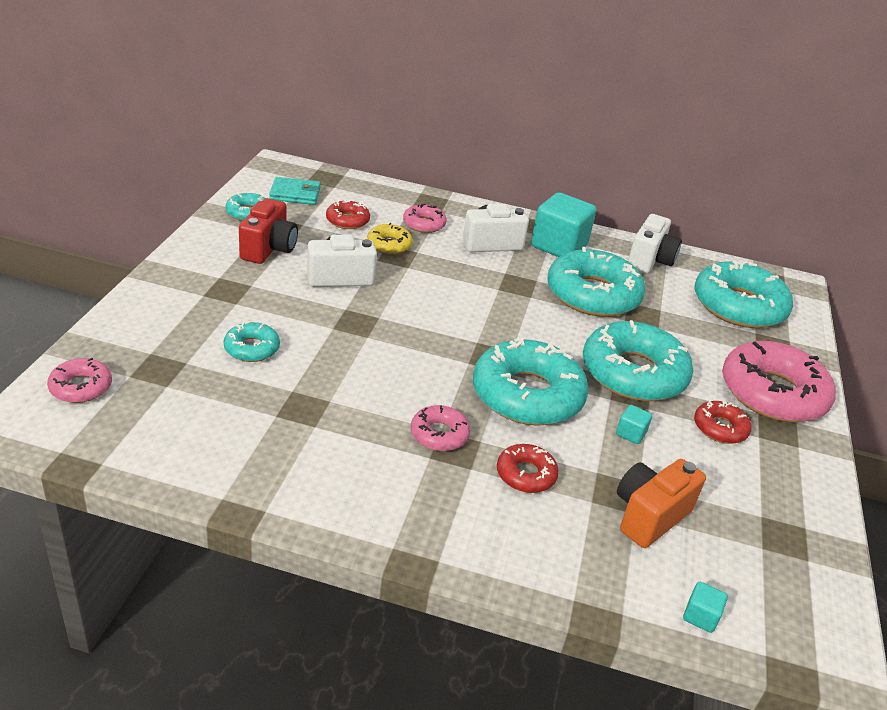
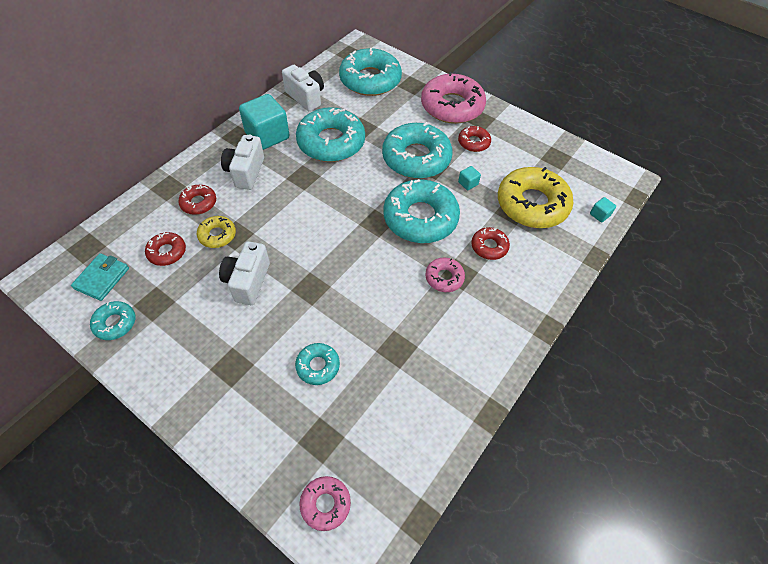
camera: 65 degrees left, 20 degrees up
red camera [239,198,298,264] -> none
pink donut [403,204,447,233] -> red donut [178,185,216,215]
orange camera [617,459,706,548] -> yellow donut [498,167,574,228]

